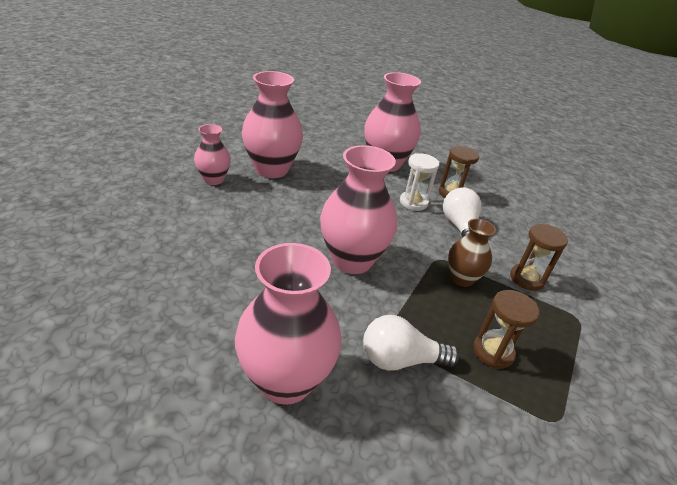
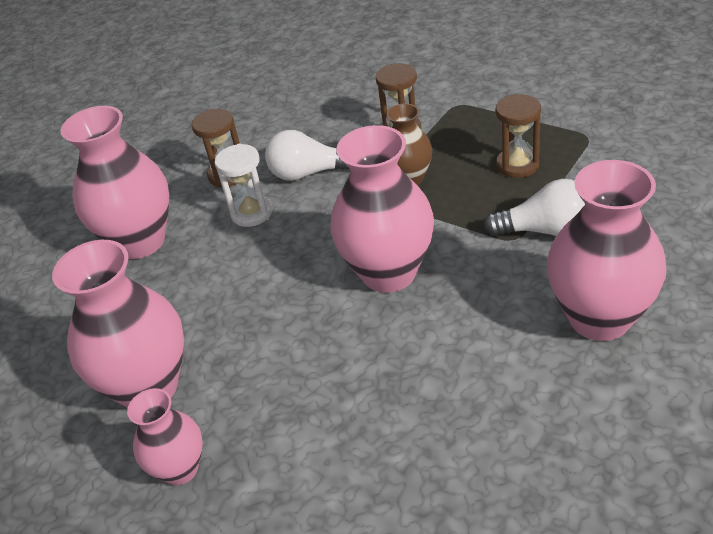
camera: 75 degrees left, 5 degrees up
white light bulb [363,315,460,371] -> white light bulb turned 90 degrees counterclockwise [484,179,585,236]

